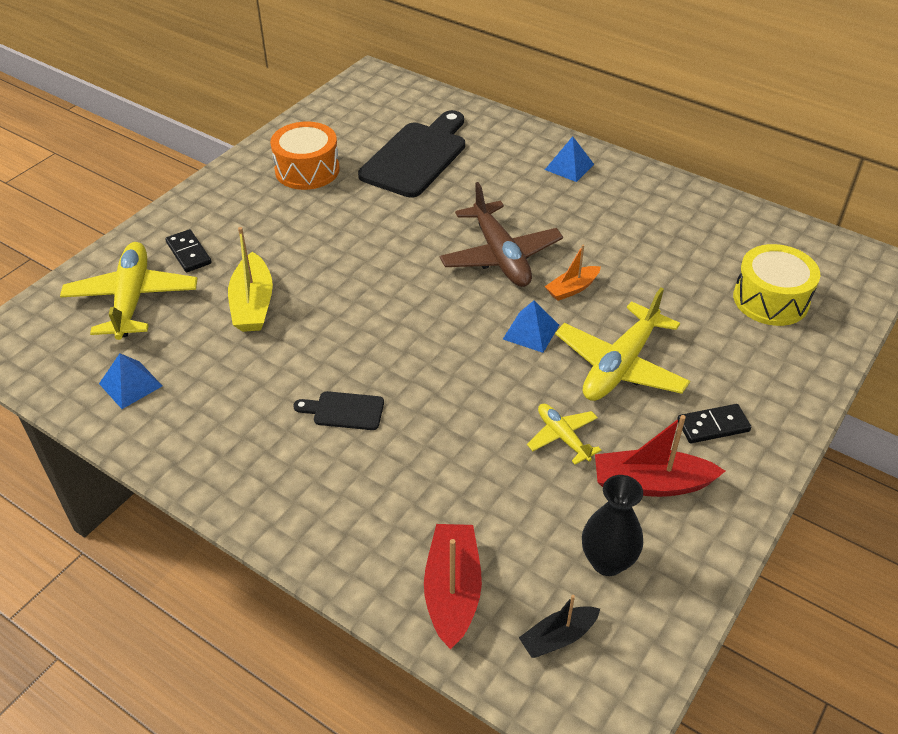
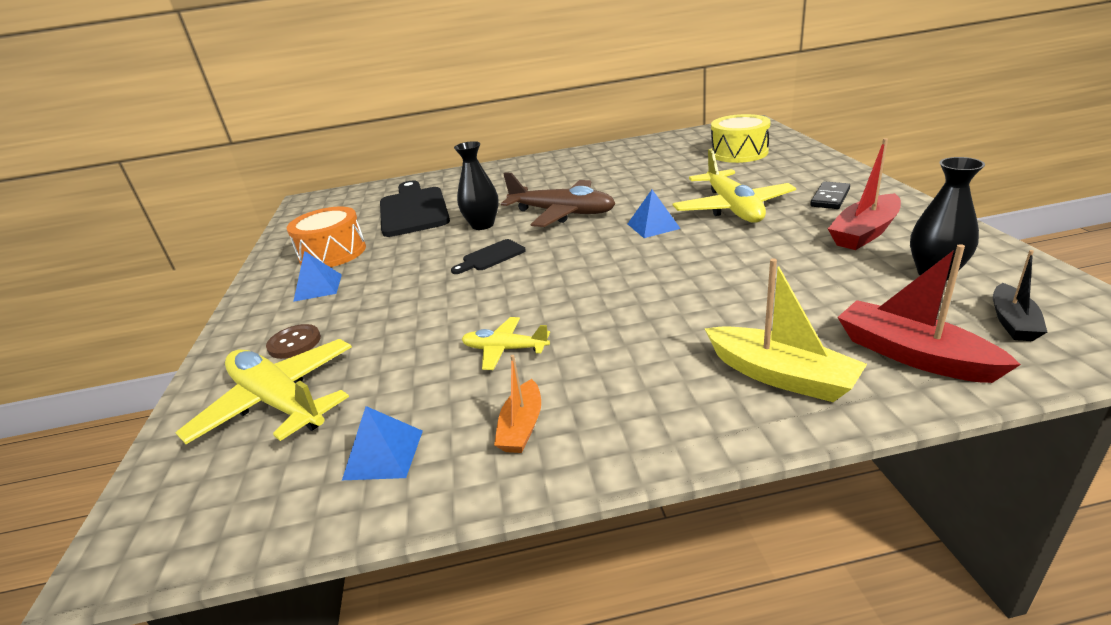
camera: 40 degrees left, 15 degrees down
black domino [165,229,212,272] -> brown button [266,324,321,359]
yellow boat [228,227,273,332] -> yellow boat moved to [704,258,867,402]
black cutting board [293,391,384,430] -> black cutting board moved to [451,239,526,274]
yellow plane [527,404,601,465] -> yellow plane moved to [462,317,550,370]
blue pyramid [545,136,594,182] -> blue pyramid moved to [293,251,342,302]
orange boat [545,244,601,301] -> orange boat moved to [494,355,541,453]
none -> black vase [454,141,499,230]

